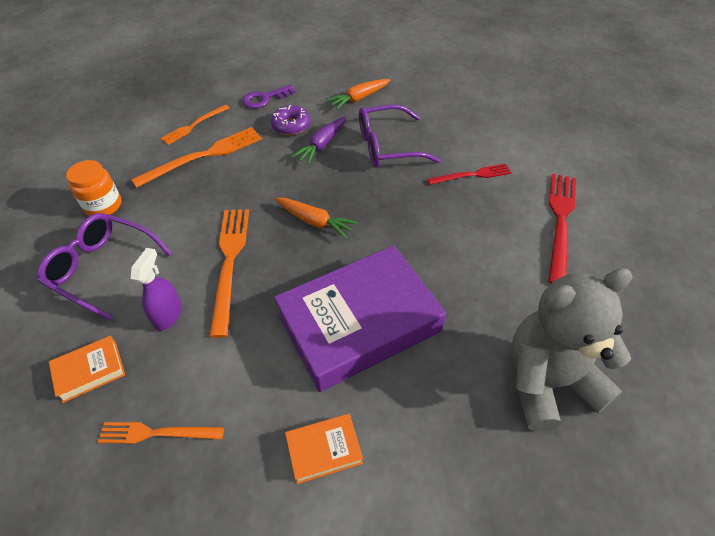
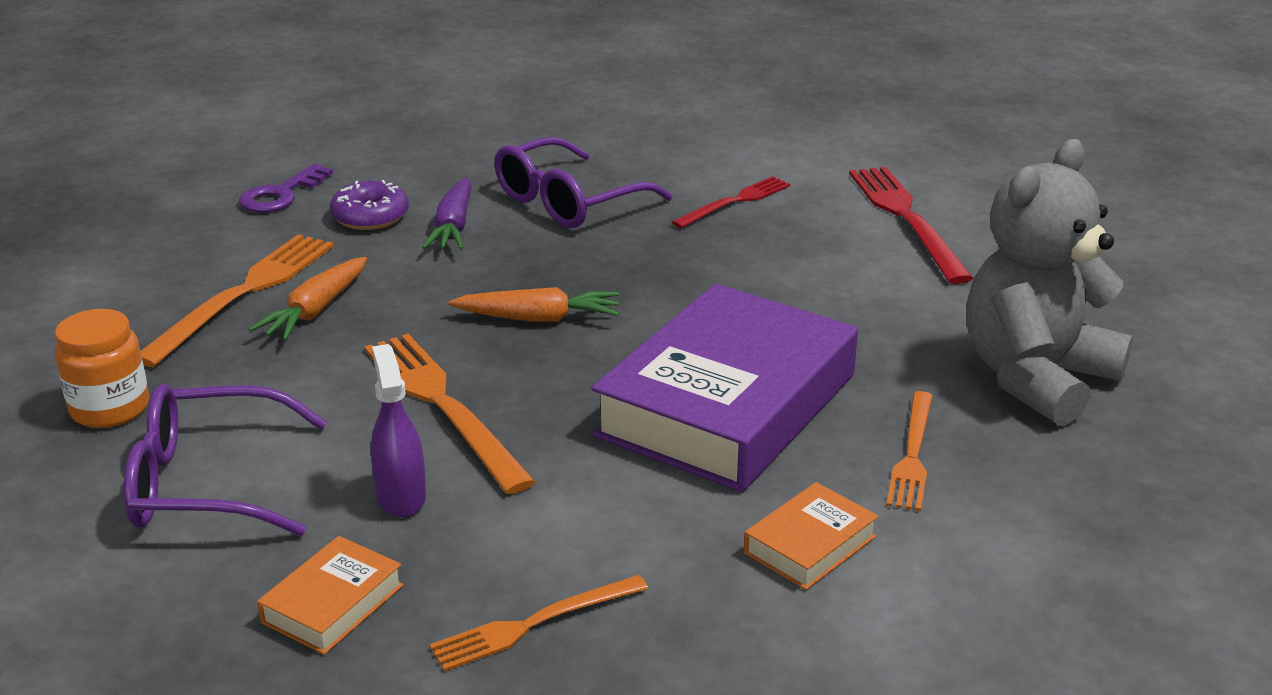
camera: 30 degrees left, 20 degrees down
orange fork [160,105,229,145] -> orange fork moved to [886,391,933,511]
orange carrot [326,79,391,110] -> orange carrot moved to [249,257,367,341]

